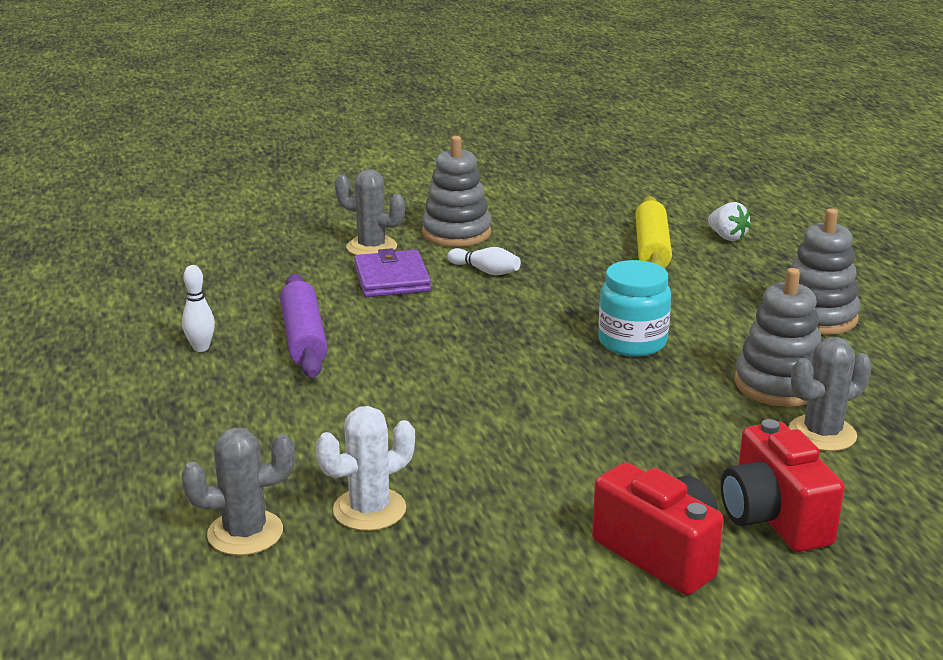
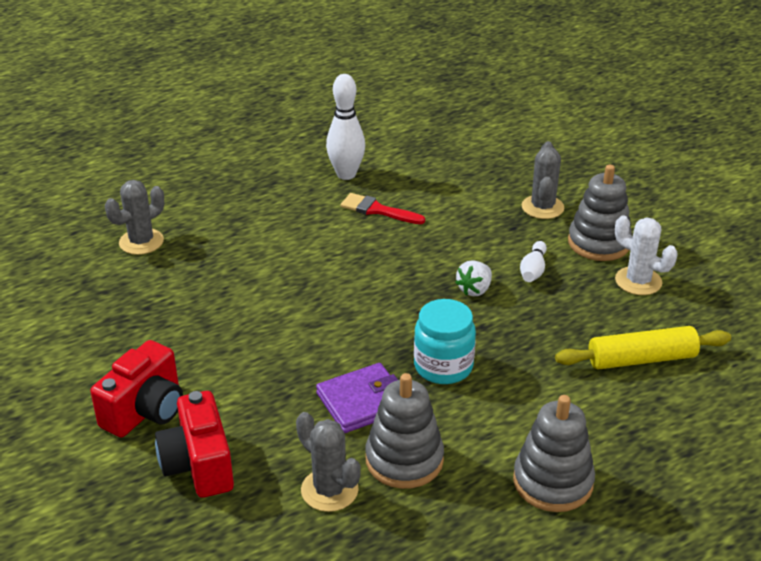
camera: 75 degrees right, 10 degrees up
grey cactus [181,427,295,556] -> grey cactus turned 75 degrees clockwise [105,180,164,255]
white bowling pin [182,265,215,352] -> white bowling pin [326,74,365,180], size x1.77
purple rolling pin [280,274,328,378] -> red brush [341,193,425,224]
white cactus [316,406,415,531] -> white cactus moved to [615,215,678,295]
purple wallet [354,248,431,297] -> purple wallet moved to [316,363,398,433]
white strawberry [708,202,751,241] -> white strawberry moved to [455,260,492,296]
red camera [721,419,845,552] -> red camera turned 75 degrees counterclockwise [155,391,234,498]

